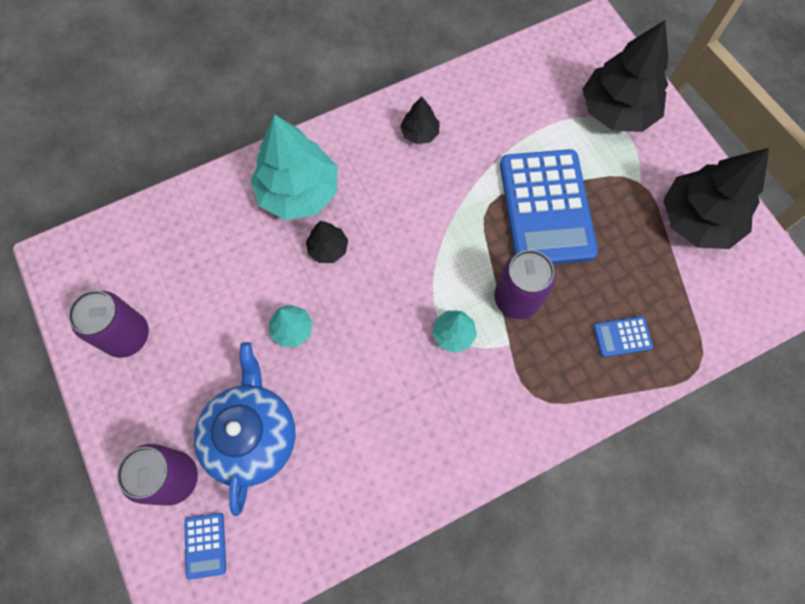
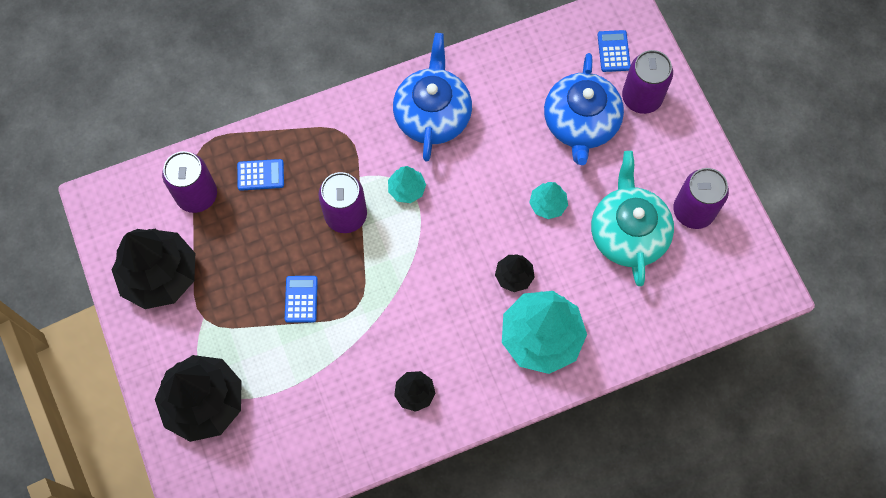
camera: 175 degrees left, 0 degrees up
blue calculator [500,149,598,264] -> blue calculator [285,276,318,323], size x0.41
none -> purple can [162,151,217,213]
none -> blue teapot [393,33,472,162]
none -> turquoise teapot [591,151,674,286]

